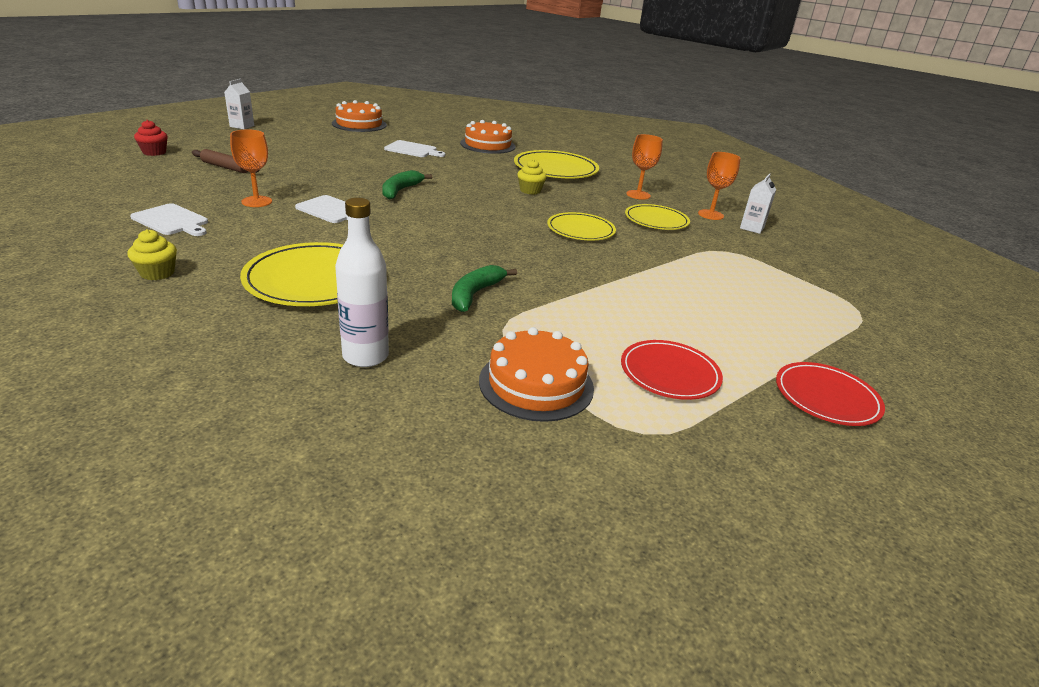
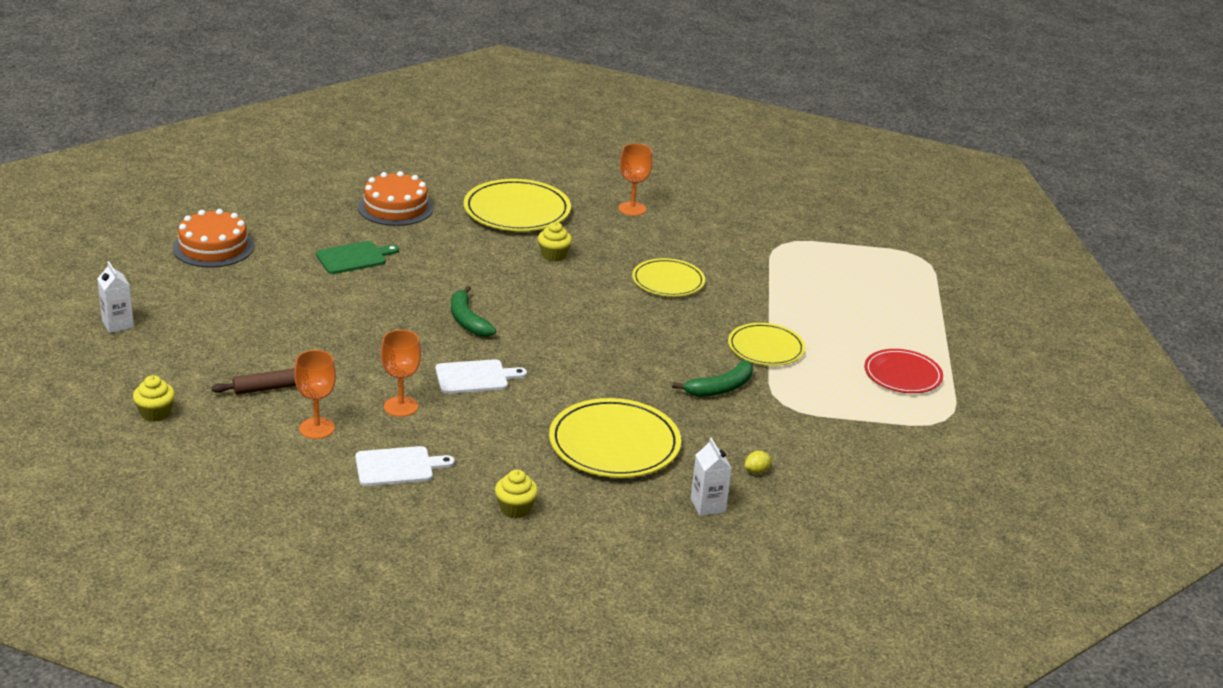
camera: 45 degrees left, 0 degrees up
red cupcake [134,120,168,156] -> yellow cupcake [133,375,175,422]
white bottle [335,198,389,367] -> yellow lemon [744,451,772,474]
white cutting board [384,140,446,157] -> green cutting board [316,241,399,274]
green banana [452,265,517,312] -> green banana turned 105 degrees counterclockwise [672,360,753,397]
orange cake [479,327,594,422] -> none
yellow plate [625,204,690,230] -> yellow plate moved to [728,323,805,366]
orange goblet [698,152,741,220] -> orange goblet moved to [294,350,336,439]
white carton [740,173,776,234] -> white carton moved to [691,438,732,516]
red plate [776,362,885,426] -> none

